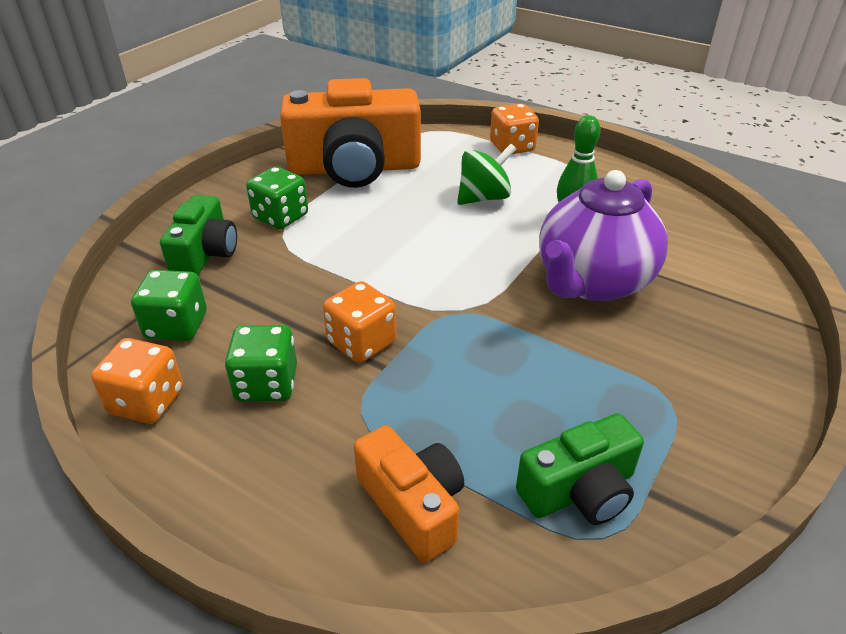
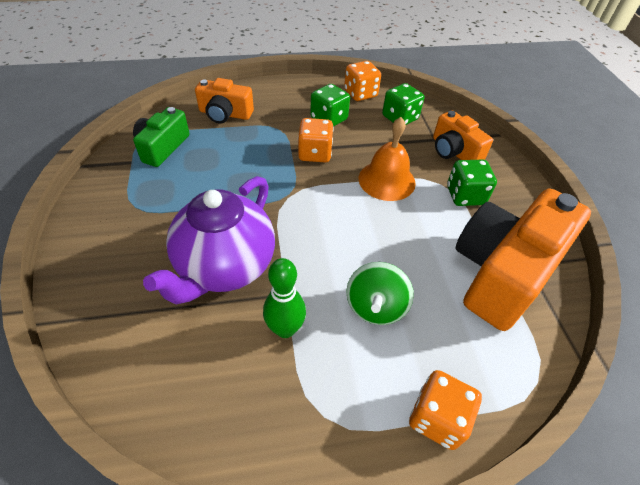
camera: 135 degrees right, 10 degrees up
green camera [160,195,237,275] -> orange camera [433,110,493,160]
purple teapot [539,170,668,301] -> purple teapot turned 150 degrees counterclockwise [143,176,275,305]
none -> orange bell [359,117,416,201]

